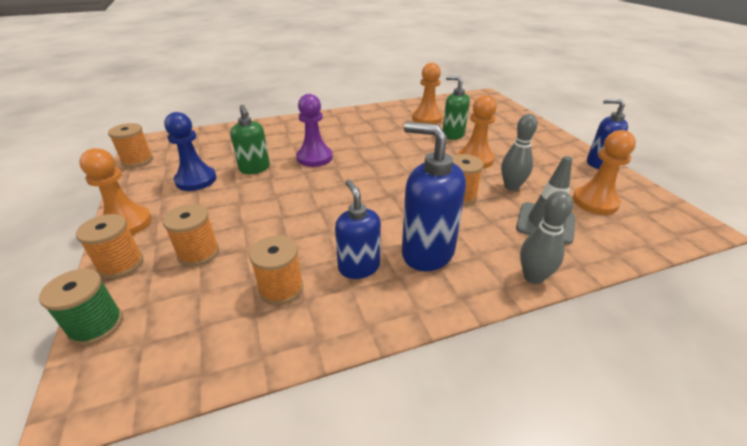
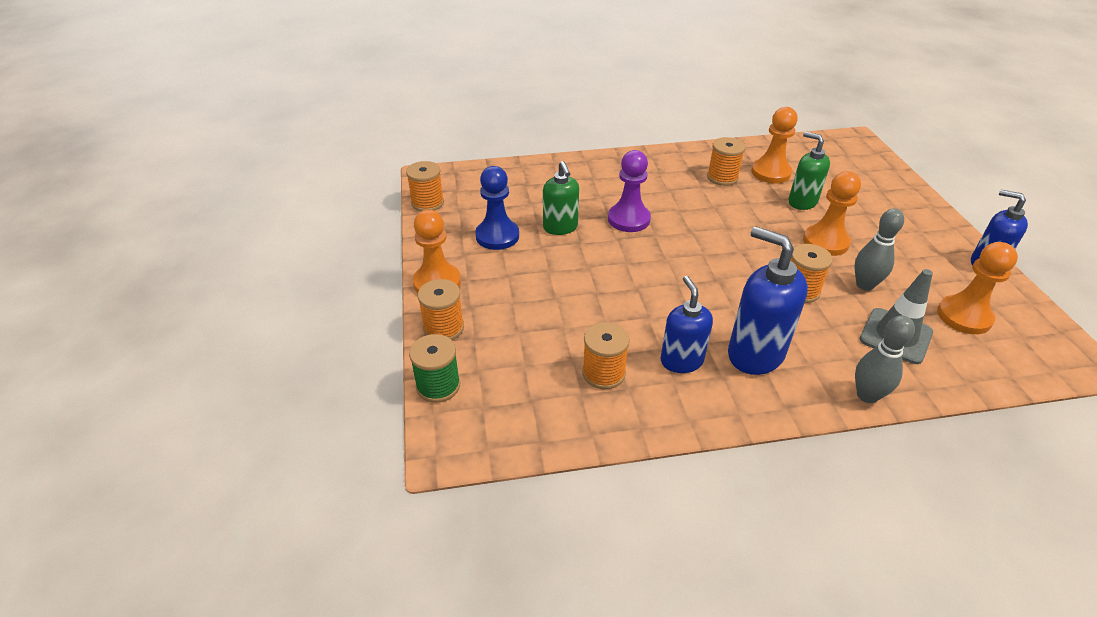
camera: 10 degrees right, 5 degrees up
orange spool [163,204,219,267] -> orange spool moved to [707,137,745,186]

